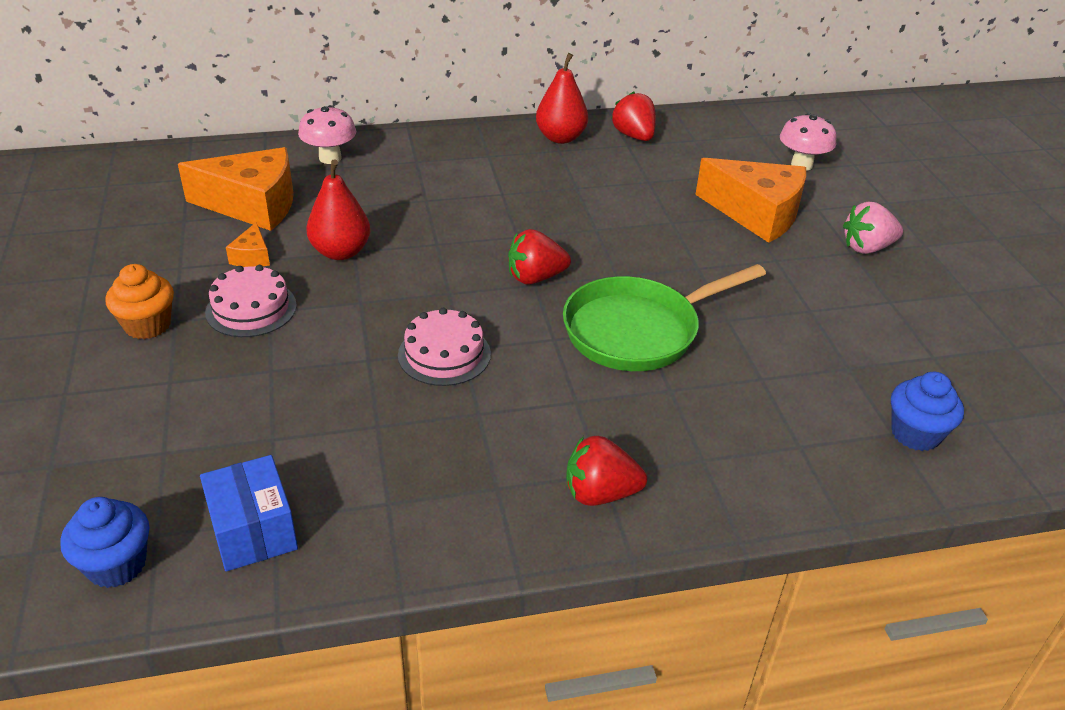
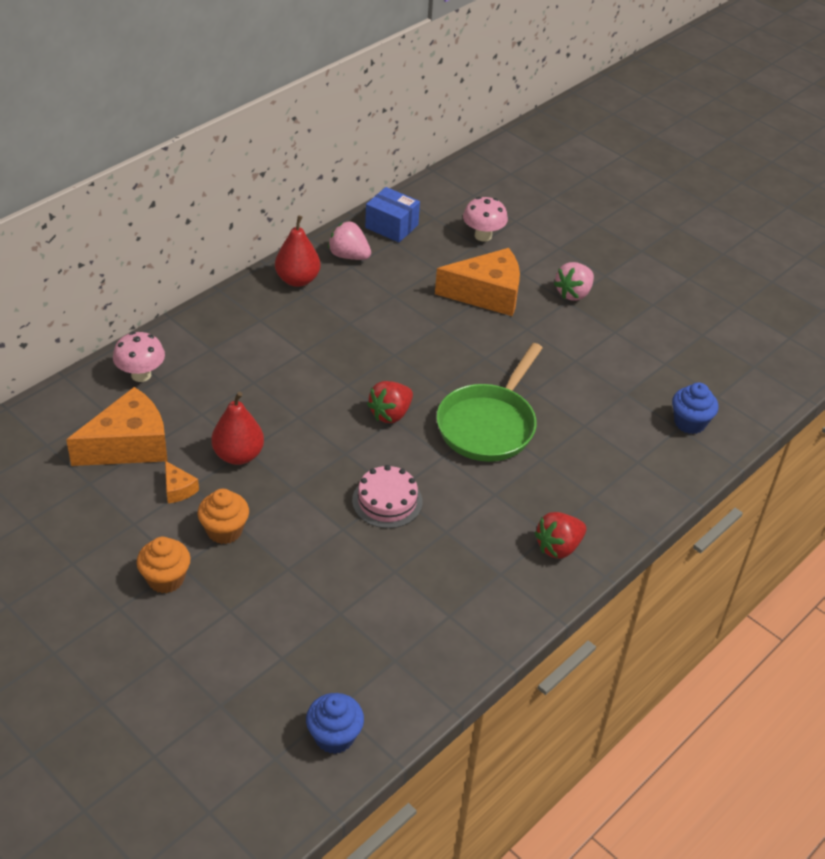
camera: 35 degrees left, 5 degrees up
blue box [200,455,298,572] -> blue box moved to [365,187,420,242]
pink cake [205,265,297,337] -> orange cupcake [198,489,249,544]
red strawberry [611,92,656,141] -> pink strawberry [328,221,371,260]

